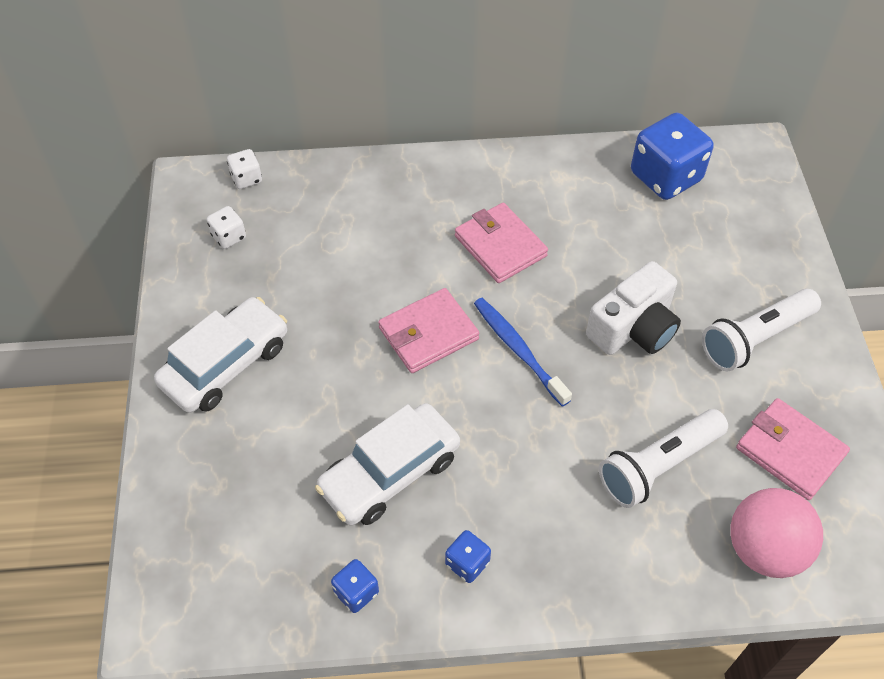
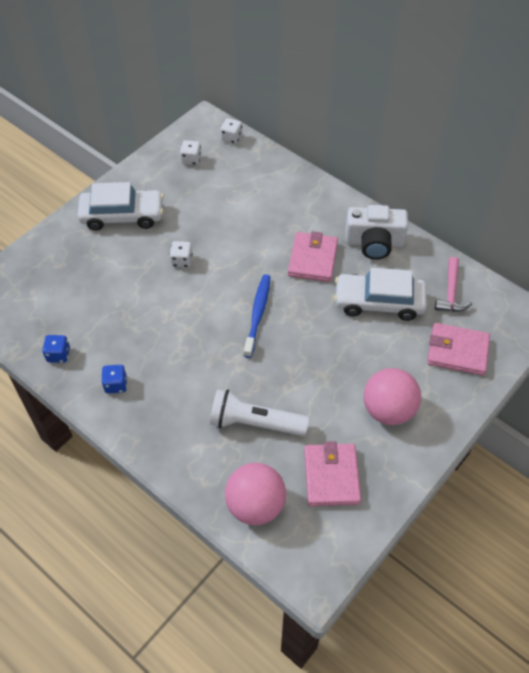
camera: 45 degrees right, 0 degrees up
white car [315,403,460,526] -> white car moved to [334,268,427,321]
pink wallet [378,288,479,373] -> pink wallet moved to [427,323,490,376]
white camera [586,261,681,355] -> white camera moved to [345,205,408,260]
blue dice [631,113,714,200] -> pink hammer [435,257,472,312]
white flashlight [702,289,821,372] -> pink ball [363,368,421,425]
none -> white dice [169,241,193,268]

